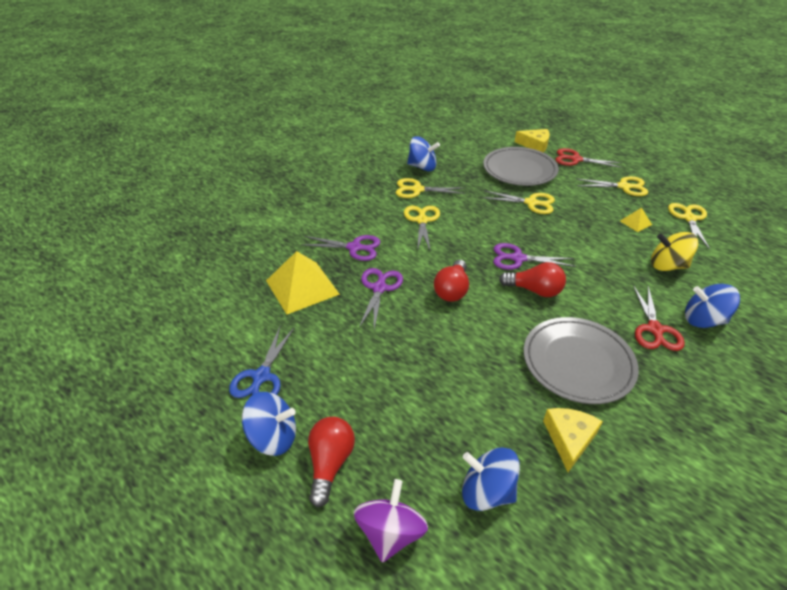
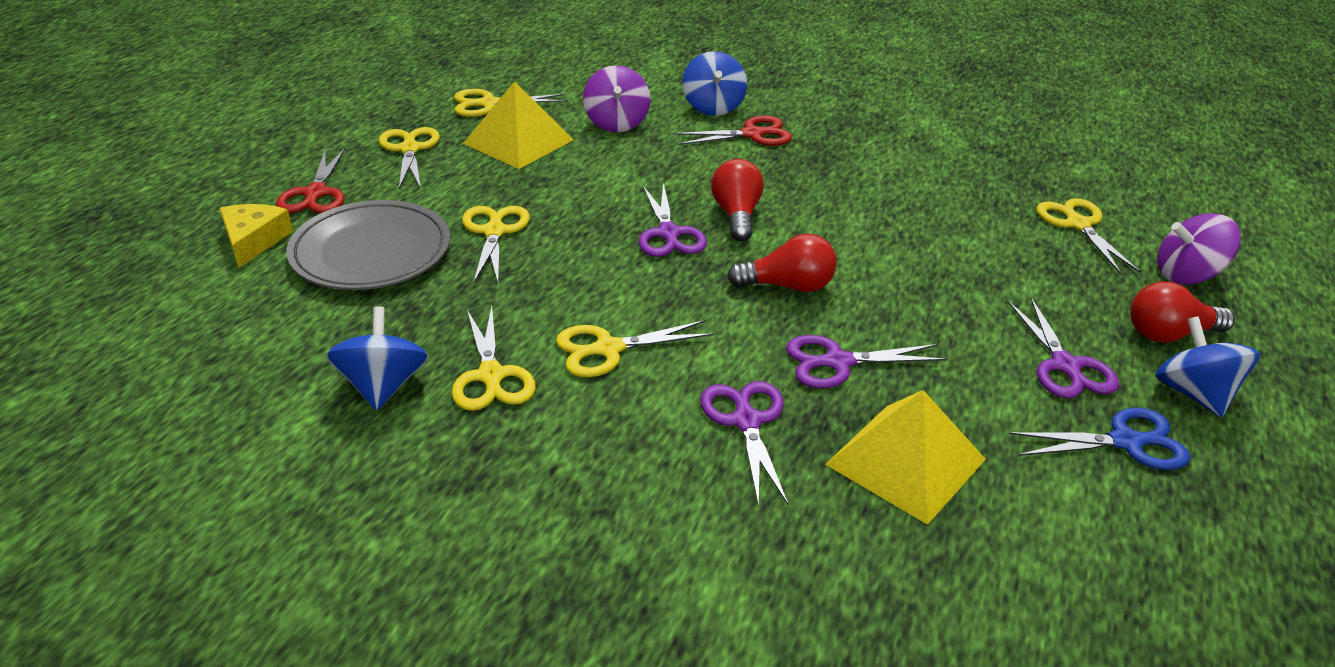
camera: 110 degrees left, 5 degrees down
blue spinning top [462,447,520,511] -> yellow scissors [1036,198,1141,274]
grey plate [524,317,639,404] -> none
yellow cheese [543,408,603,472] -> none
yellow pyramid [620,208,652,232] -> yellow pyramid [463,81,574,169], size x2.20
yellow spinning top [651,232,698,271] -> purple spinning top [583,65,650,132]
none -> purple scissors [1008,298,1119,398]

